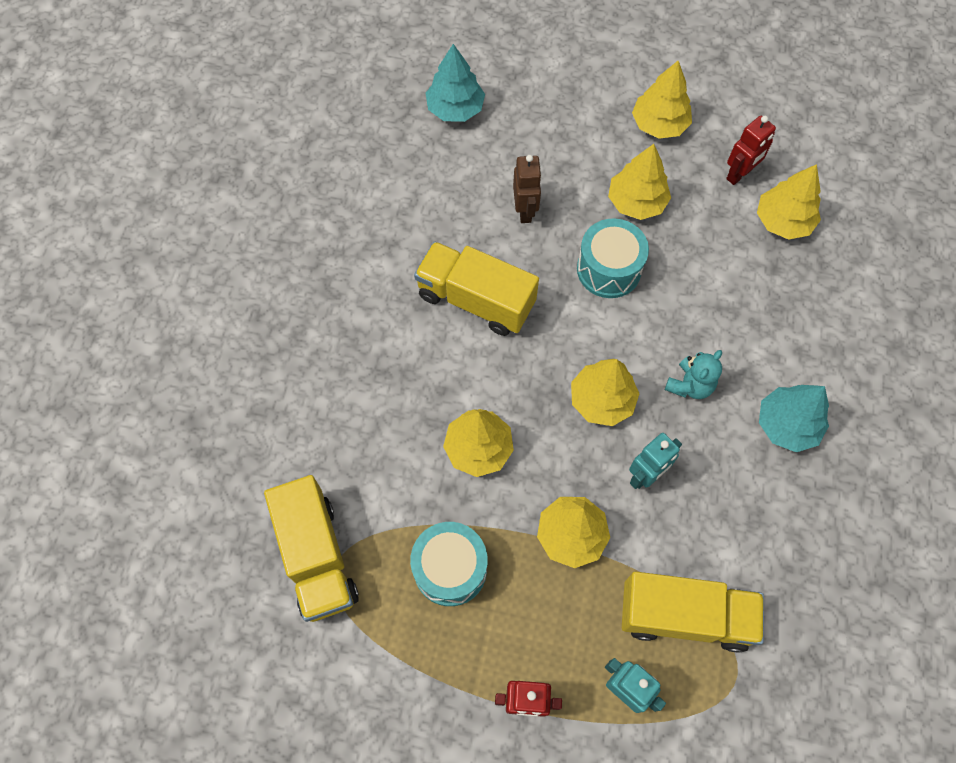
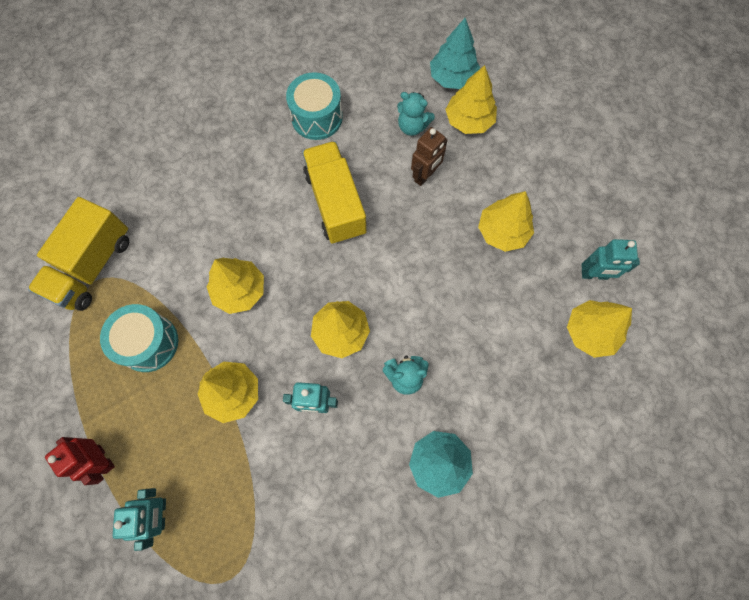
camera: 45 degrees right, 5 degrees up
turquoise drum [577,218,649,298] -> turquoise drum moved to [286,72,343,140]
yellow truck [622,571,764,652] -> none
yellow tree [632,61,692,139] -> yellow tree moved to [445,65,497,134]
red robot [726,116,776,185] -> turquoise robot [581,239,640,280]
none -> turquoise teddy bear [397,92,435,136]

